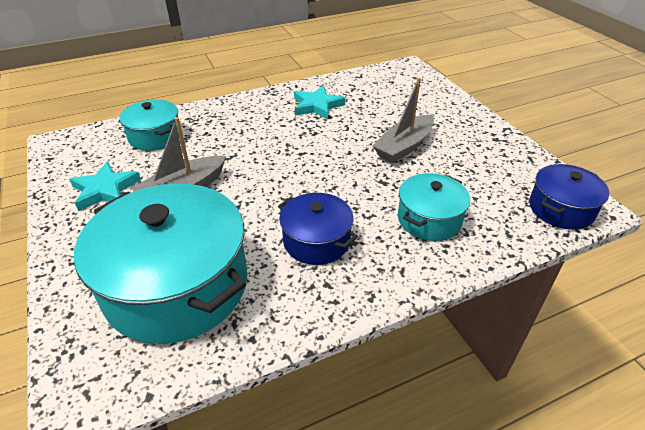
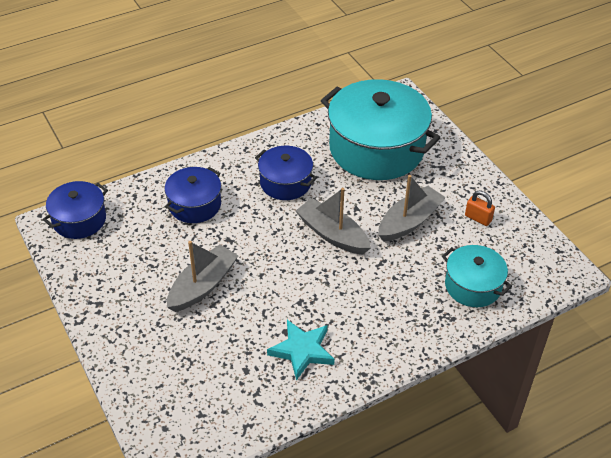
camera: 175 degrees right, 5 degrees up
turquoise star [69,161,141,211] -> orange padlock [465,191,495,226]
turquoise pot [398,173,470,241] -> blue pot [164,167,221,223]
none -> grey boat [296,188,371,254]

